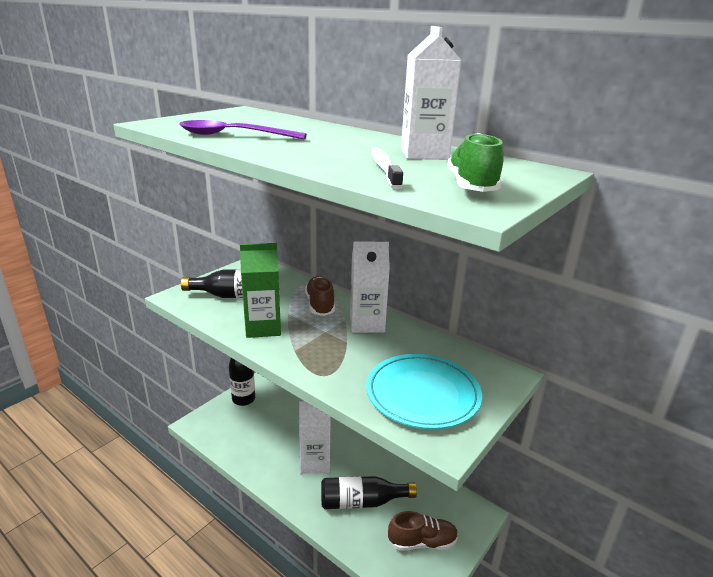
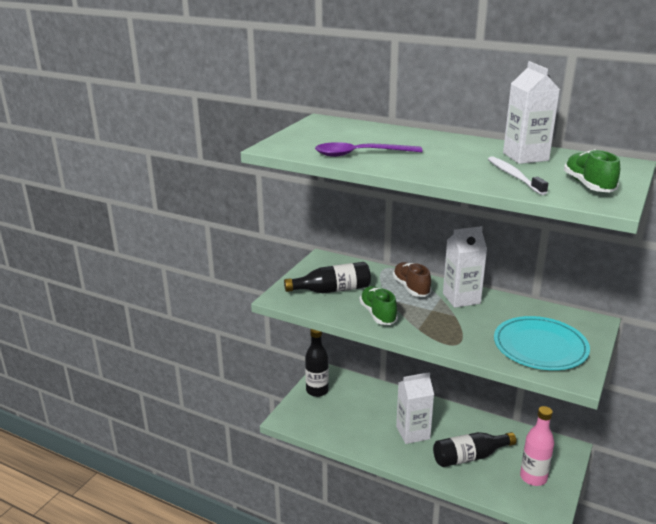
camera: 10 degrees left, 0 degrees up
green carton [240,243,281,338] -> green shoe [359,286,398,325]
brown shoe [388,511,458,551] -> pink bottle [520,406,554,486]

